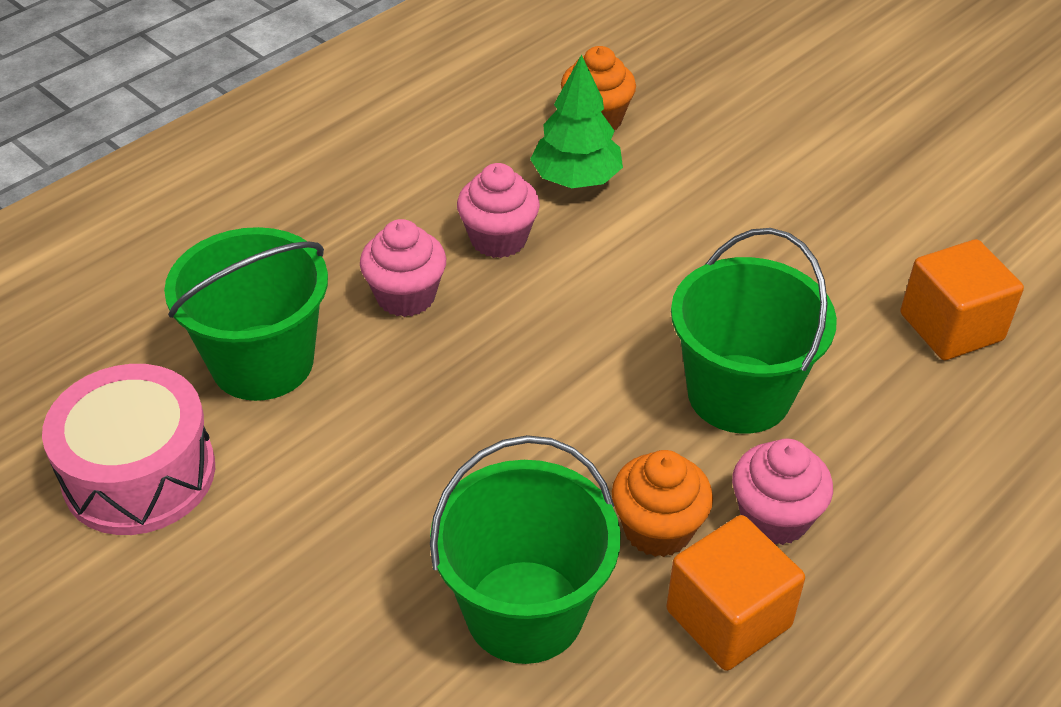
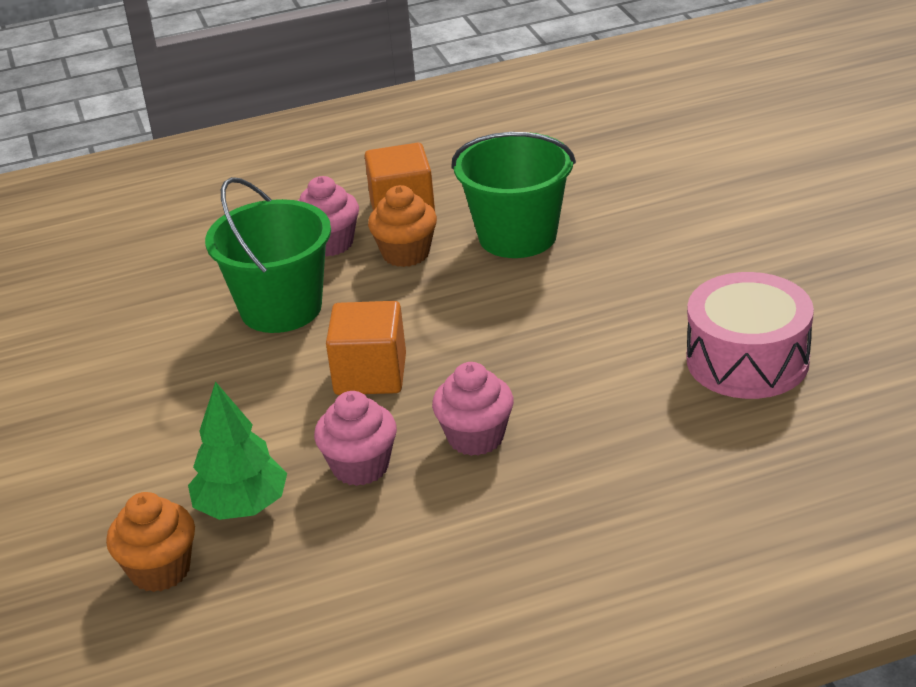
camera: 150 degrees left, 10 degrees down
green bucket [164,227,328,401] -> none
orange cube [900,239,1024,360] -> orange cube moved to [326,301,406,395]

